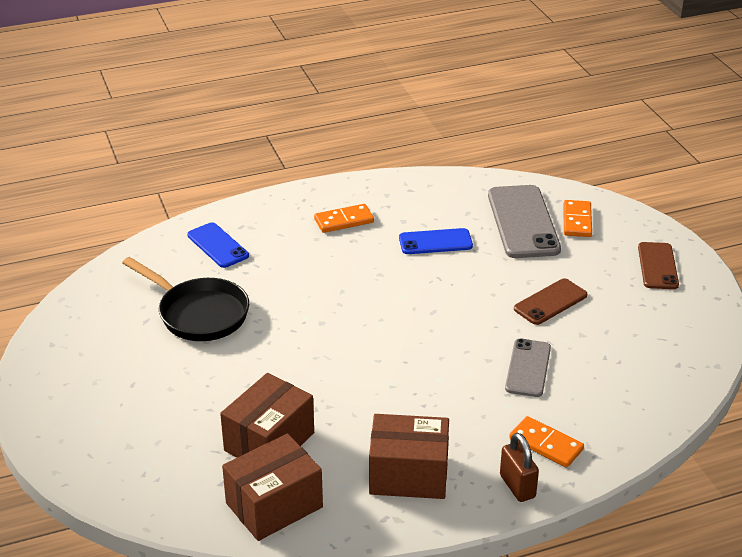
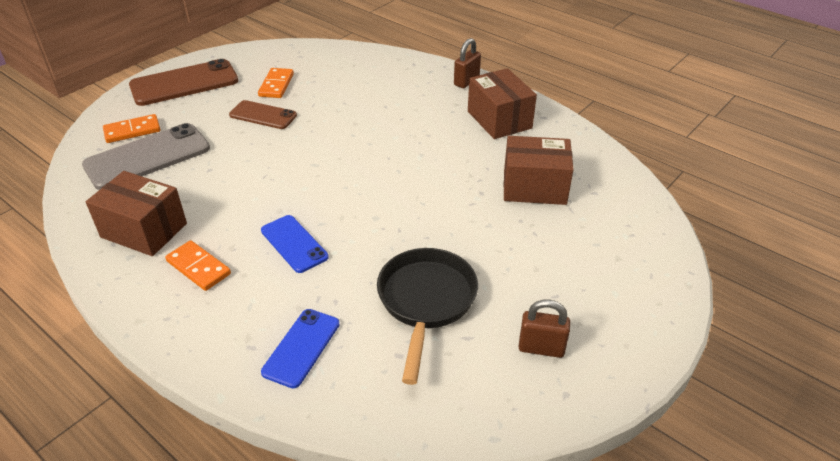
camera: 120 degrees left, 5 degrees up
brown box [222,433,323,541] -> brown box moved to [86,171,187,256]
blue phone [399,228,473,254] -> blue phone moved to [261,215,329,273]
grey phone [505,338,551,397] -> none
orange domino [509,416,584,468] -> orange domino moved to [258,68,294,98]
brown phone [638,242,679,289] -> brown phone [129,59,238,106], size x1.68
none -> brown padlock [518,299,570,358]

